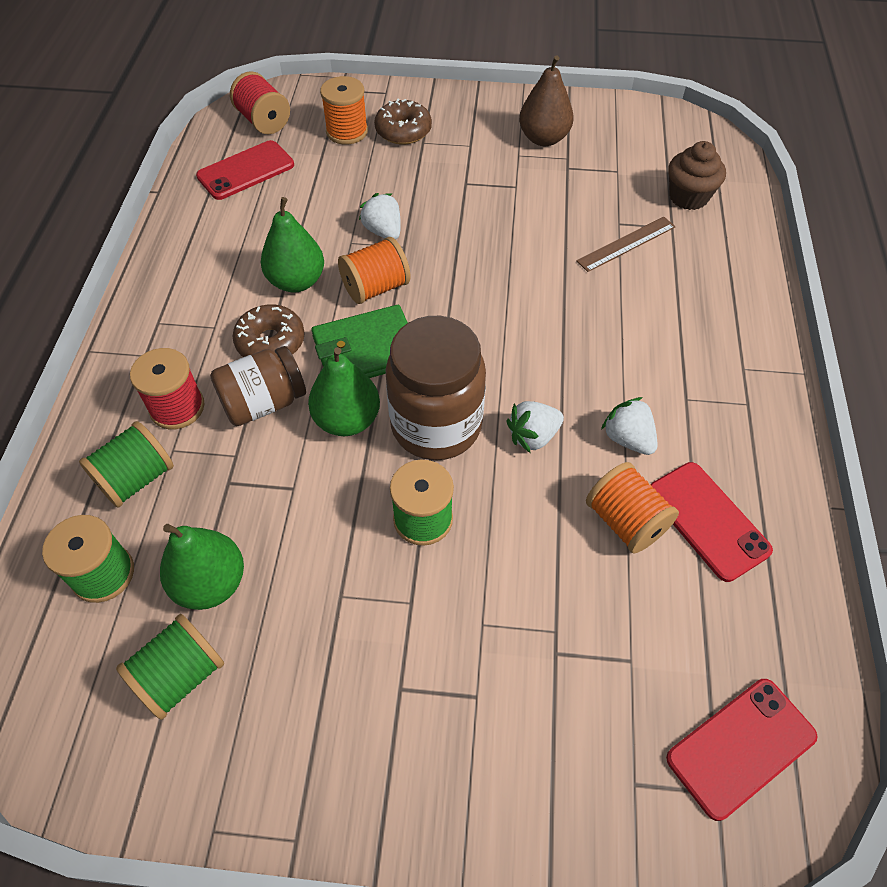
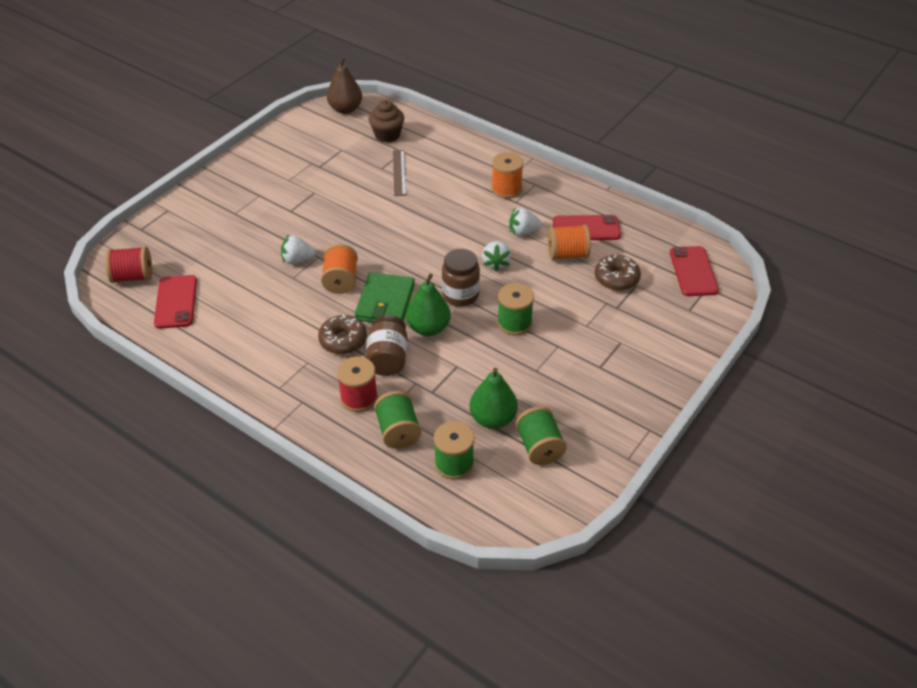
camera: 60 degrees left, 10 degrees down
green pear [261,197,324,293] -> none
orange spool [320,76,368,145] -> orange spool moved to [491,152,523,198]
brown donut [374,99,432,145] -> brown donut moved to [595,255,641,291]
brown jar [386,316,486,460] -> brown jar [442,249,480,307], size x0.66
brown pear [519,56,574,146] -> brown pear moved to [327,57,362,114]

